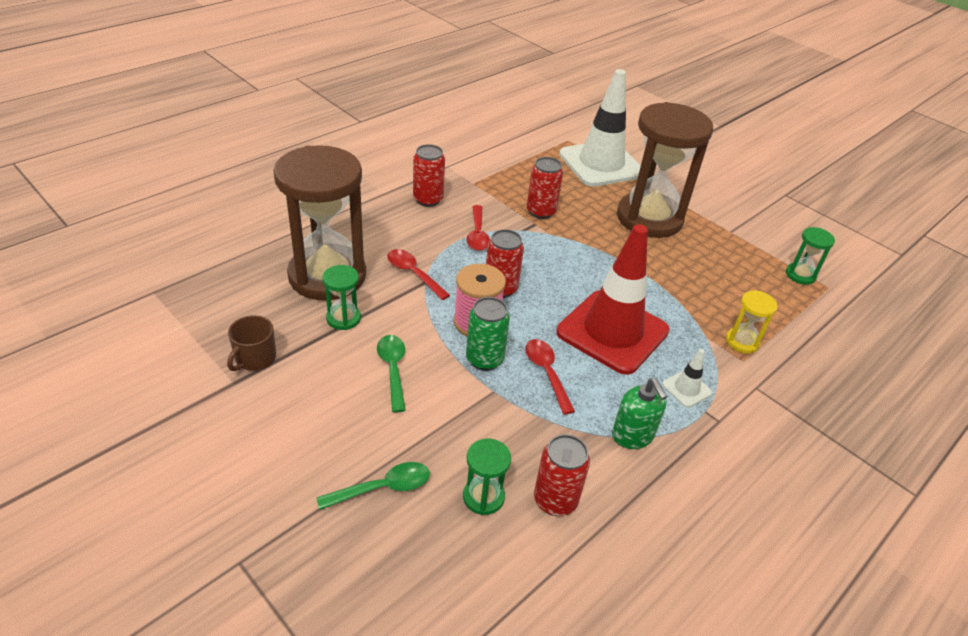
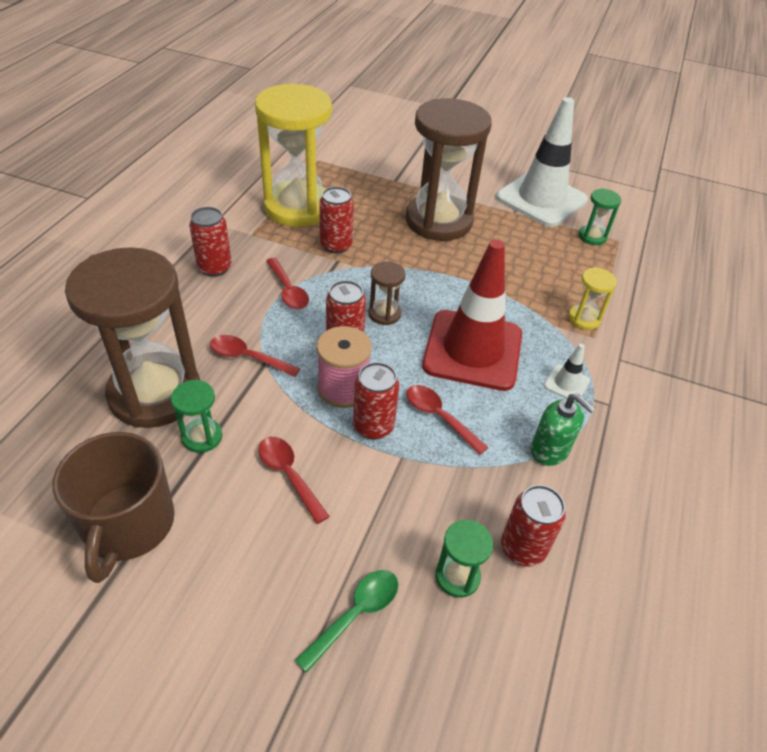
camera: 25 degrees left, 5 degrees up
brown mug [227,315,276,371] -> brown mug [53,432,175,583], size x1.87
green spoon [377,335,406,413] -> red spoon [258,437,330,524]
green can [466,297,510,371] -> red can [353,362,399,439]
white traffic cone [559,69,641,187] -> white traffic cone moved to [496,97,588,227]
none -> yellow hourglass [255,84,332,227]
none -> brown hourglass [368,261,406,325]

